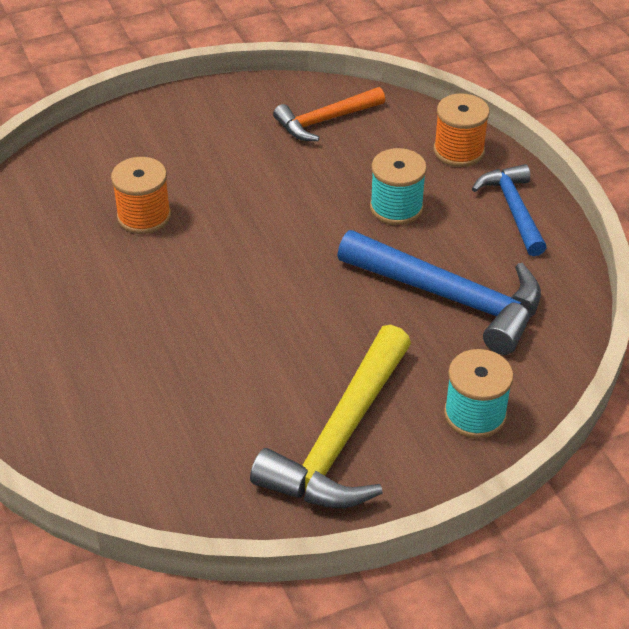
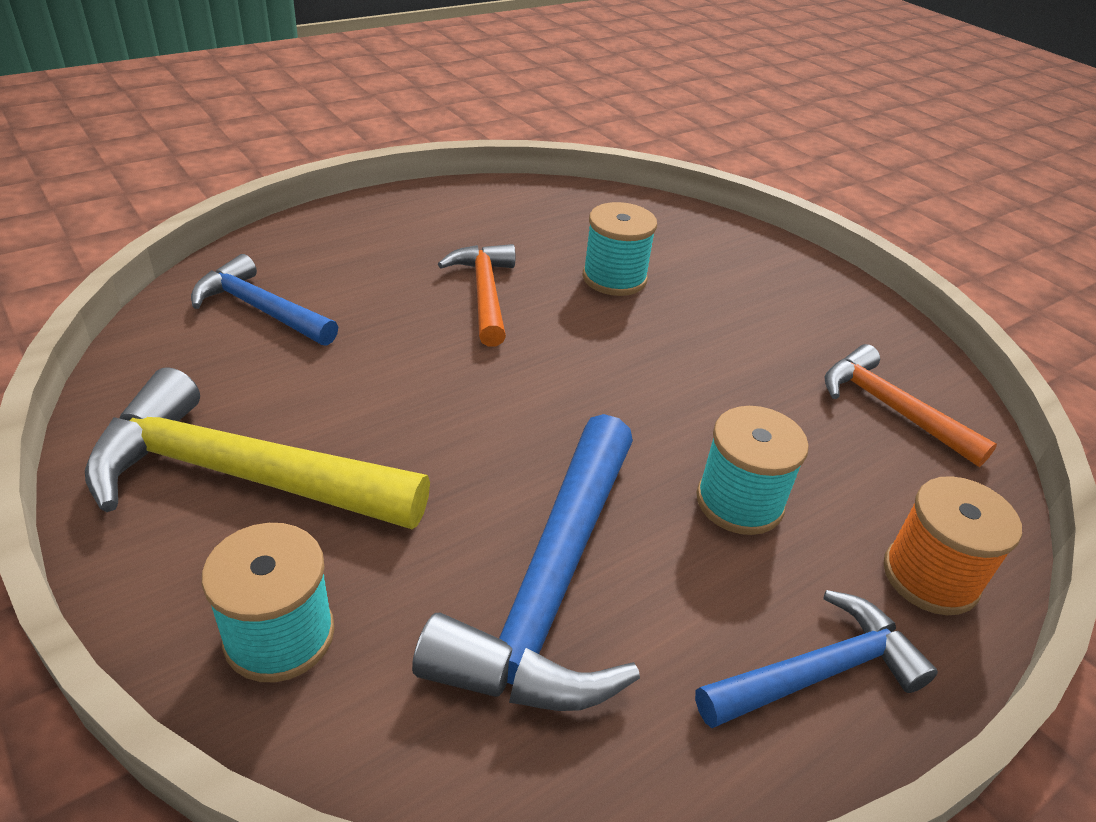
camera: 75 degrees right, 5 degrees down
orange spool [111,157,171,234] -> turquoise spool [583,202,657,296]
none -> blue hammer [191,254,338,346]
none -> orange hammer [438,244,515,347]

